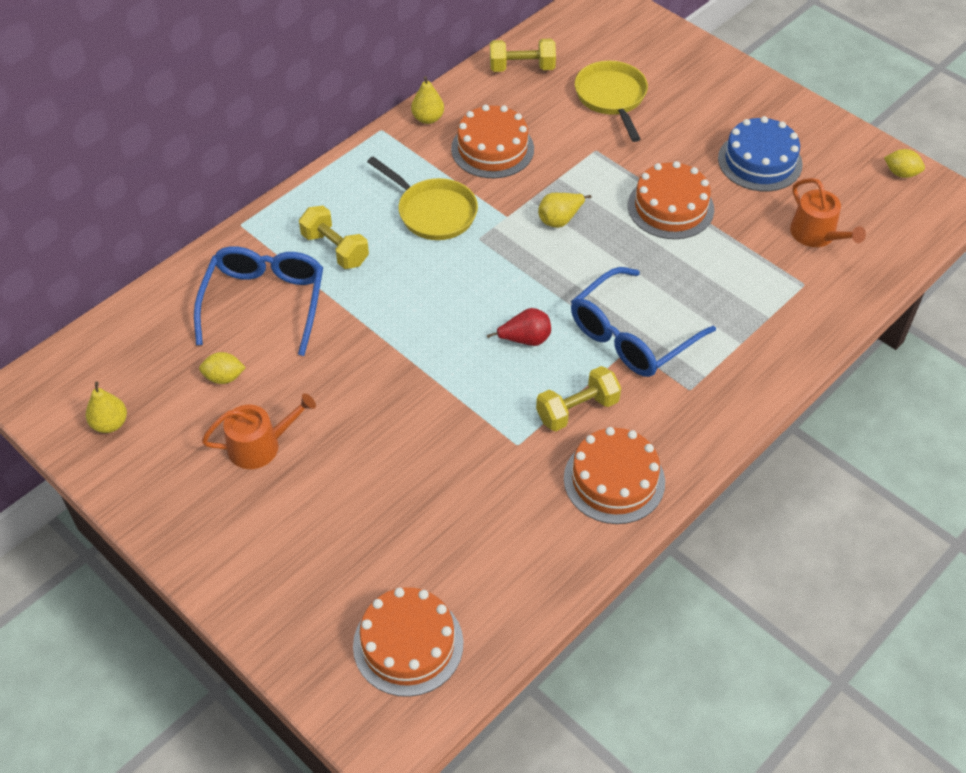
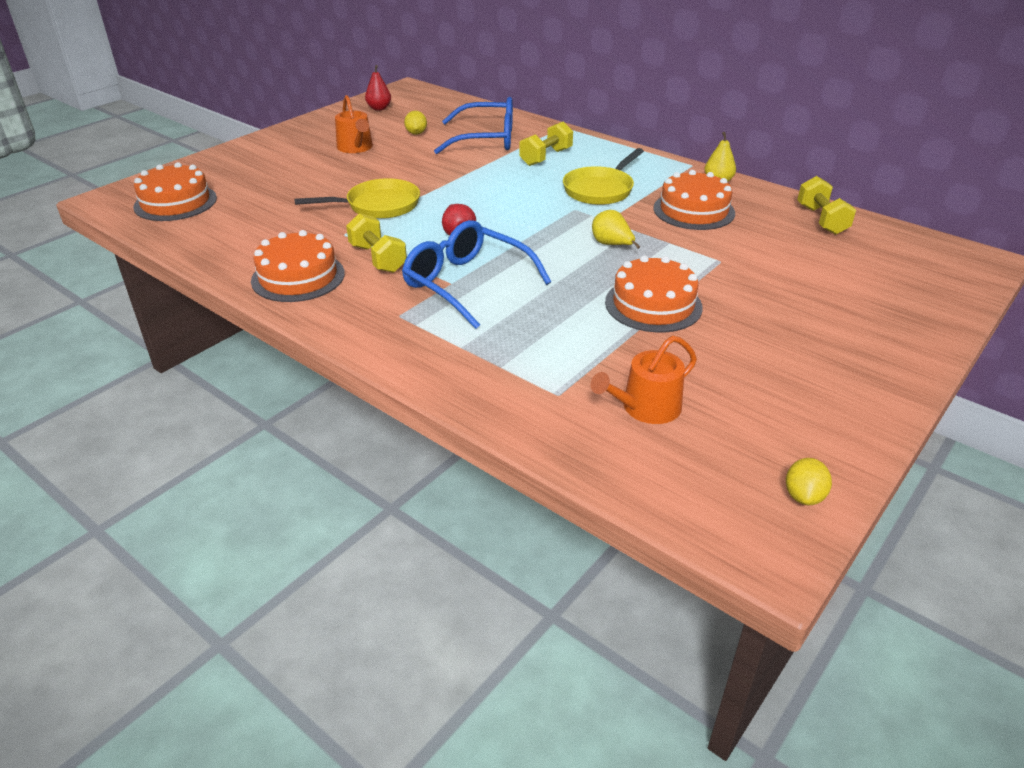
camera: 85 degrees right, 15 degrees down
yellow pear [85,381,127,433] -> red pear [365,65,391,111]
yellow pan [575,61,648,142] -> yellow pan moved to [294,178,420,219]
blue cake [718,116,803,191] -> none

